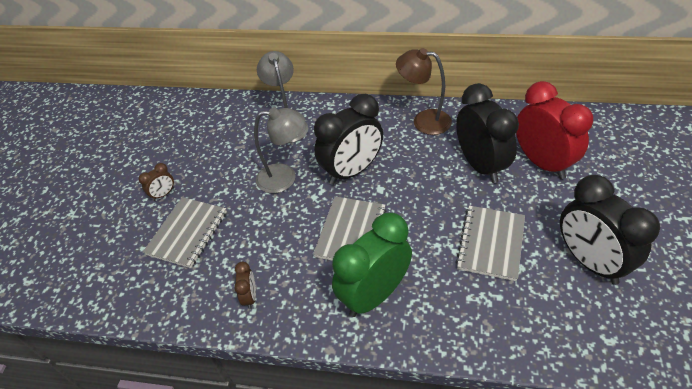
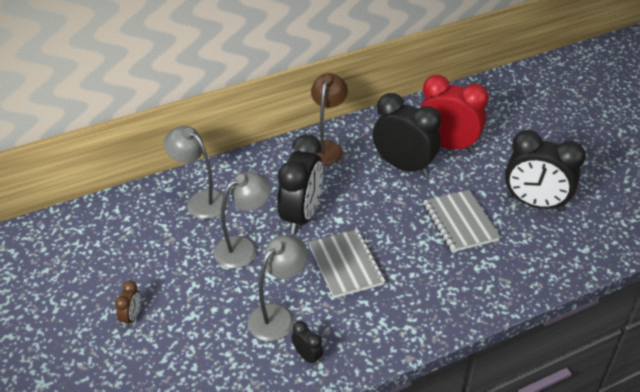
camera: 40 degrees left, 5 degrees down
grey notebook [143,197,227,268] -> none
brown clock [234,262,256,309] -> black clock [291,321,323,366]
green clock [332,213,412,317] -> none
brown lamp [396,48,452,135] -> brown lamp turned 120 degrees clockwise [311,73,348,166]
none -> grey lamp [247,235,308,341]

